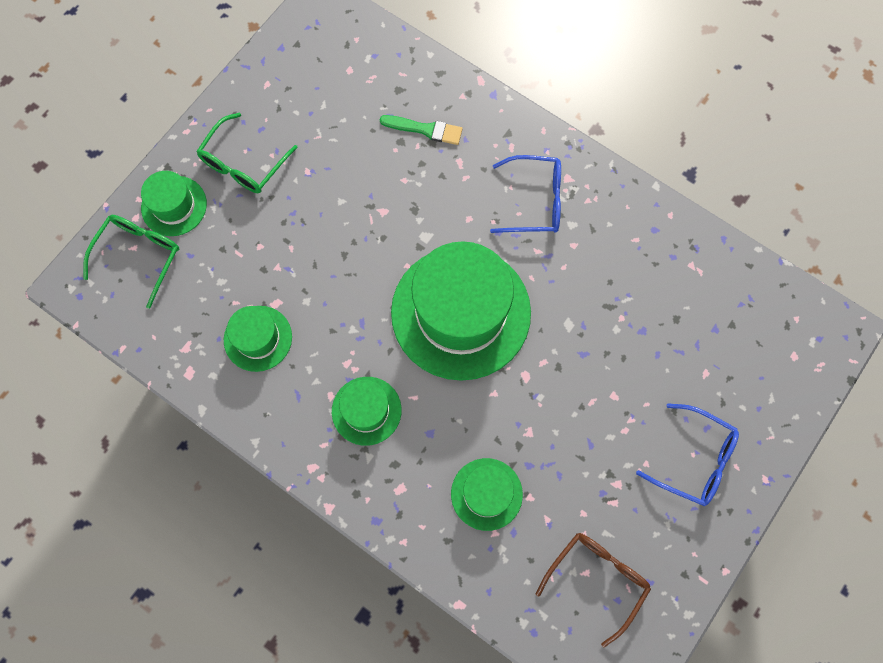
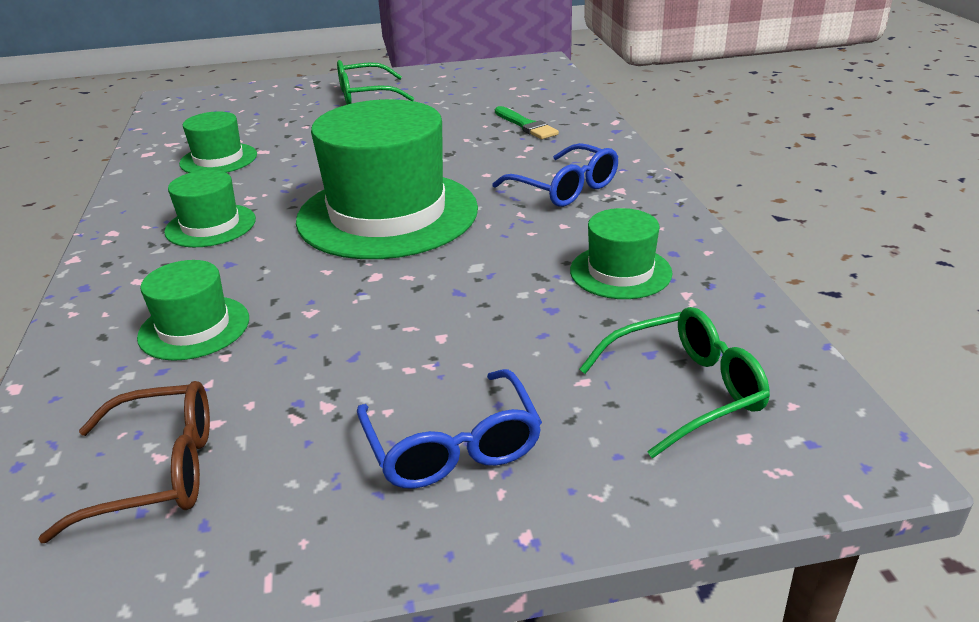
camera: 45 degrees right, 40 degrees down
green glasses [83,215,179,309] -> green glasses moved to [579,307,770,458]
green hat [141,171,207,236] -> green hat moved to [570,208,672,299]

